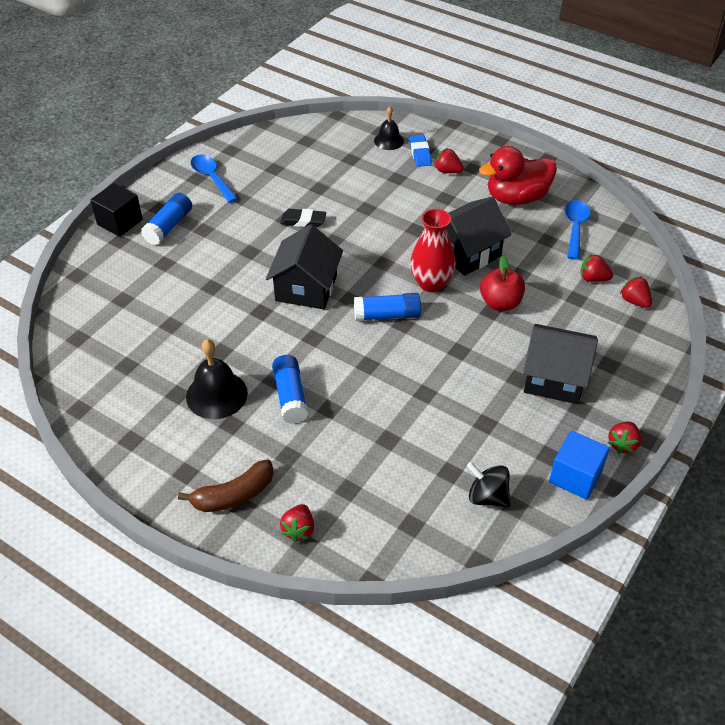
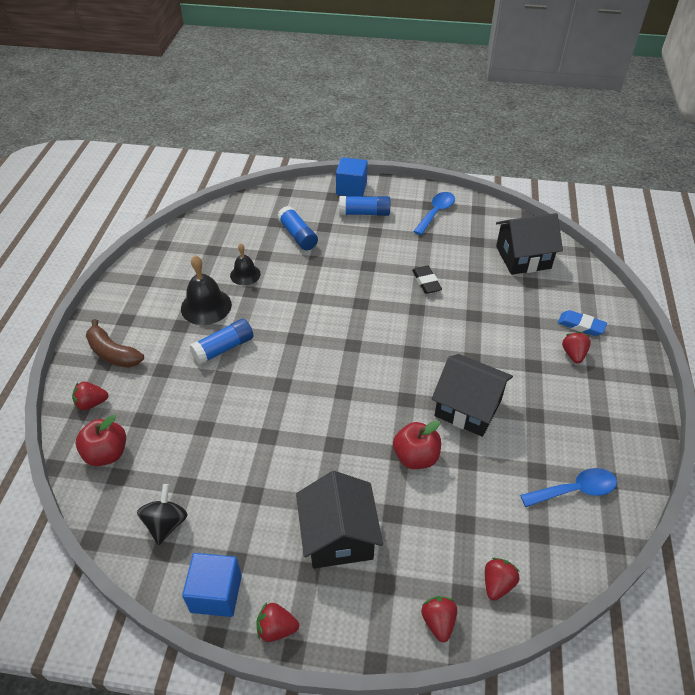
camera: 65 degrees right, 0 degrees up
black cube [91,183,143,237] -> blue cube [336,157,368,197]
black house [266,224,343,309] -> black house moved to [496,213,563,275]
blue glue stick [354,293,421,321] -> blue glue stick moved to [277,206,318,250]
black bell [374,107,404,150] -> black bell moved to [230,243,261,285]
blue eraser [409,135,432,167] -> blue eraser turned 60 degrees clockwise [558,310,607,336]
red vase [410,209,456,292] -> none
red duck [479,146,557,205] -> none
red strawberry [581,254,613,282] -> red strawberry moved to [421,596,457,642]
none -> red apple [76,415,126,466]

